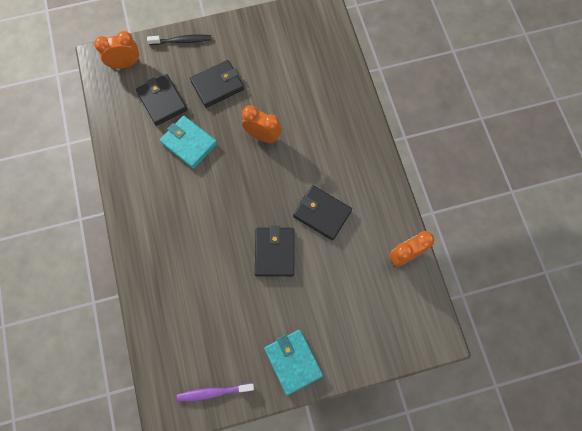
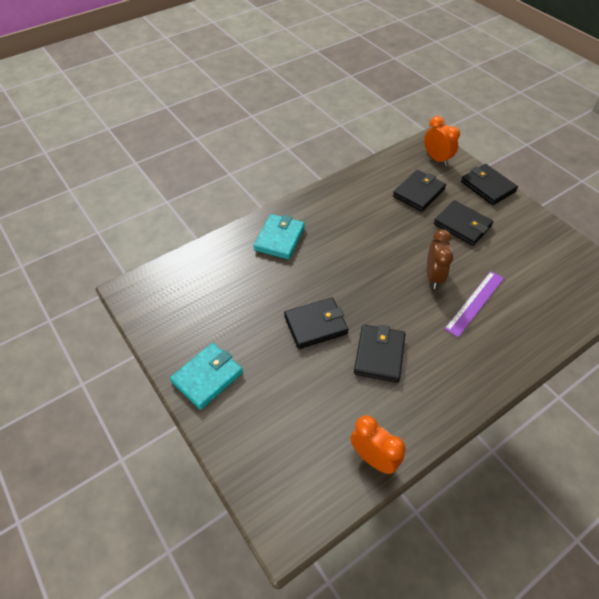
camera: 70 degrees right, 20 degrees down
black toothbrush [147,35,212,45] -> black wallet [461,164,518,205]
turquoise wallet [160,116,217,169] -> turquoise wallet moved to [254,214,305,260]
purple toothbrush [177,383,254,402] -> none
orange clock [242,105,282,143] -> brown clock [427,229,453,289]
none -> purple ruler [445,271,504,337]

